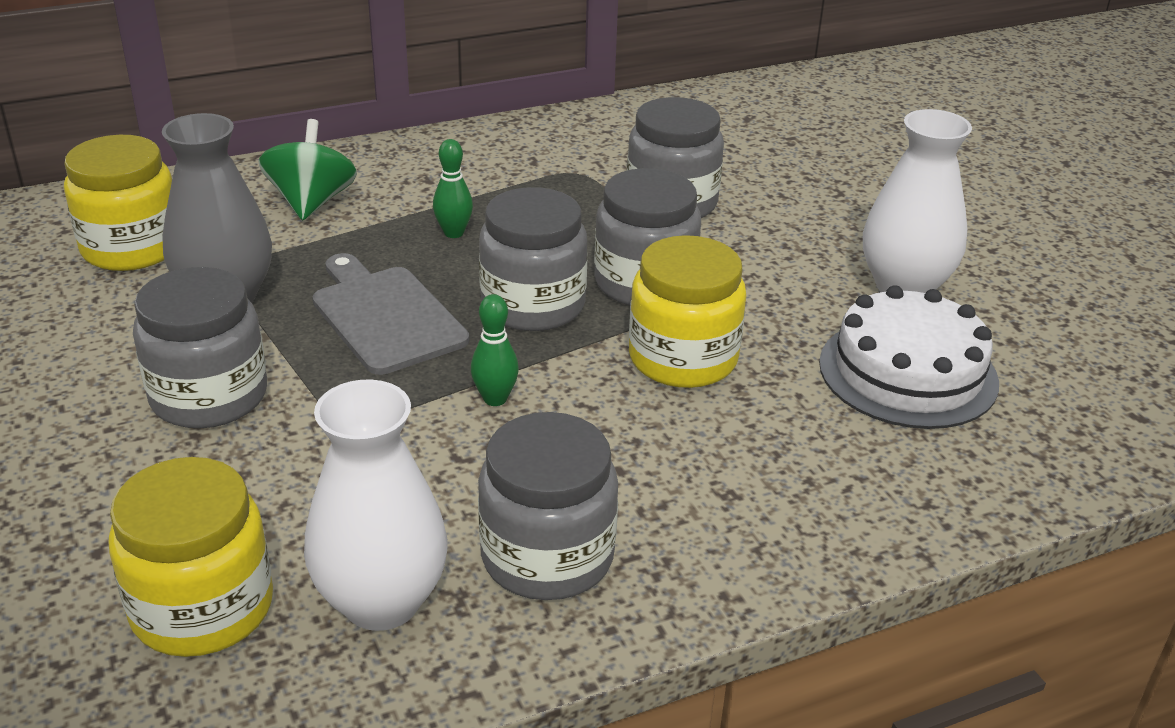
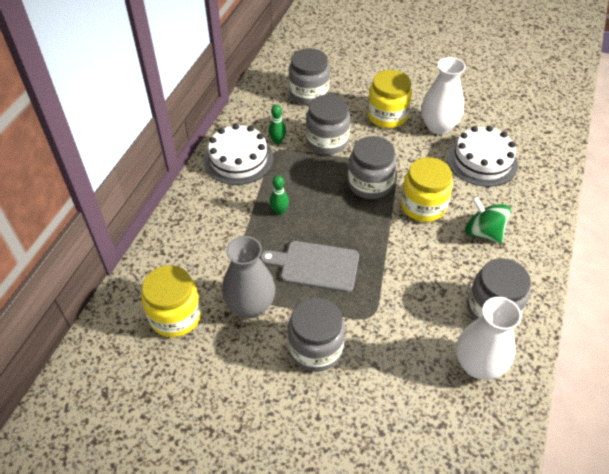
camera: 45 degrees left, 15 degrees up
yellow jar [108,457,273,657] -> yellow jar moved to [367,70,412,128]
green spinning top [258,119,357,220] -> green spinning top moved to [465,196,511,244]
green bowling pin [471,294,519,406] -> green bowling pin moved to [269,105,286,144]
grey jar [479,187,587,331] -> grey jar moved to [289,48,330,105]
none -> white cake [204,124,274,185]

